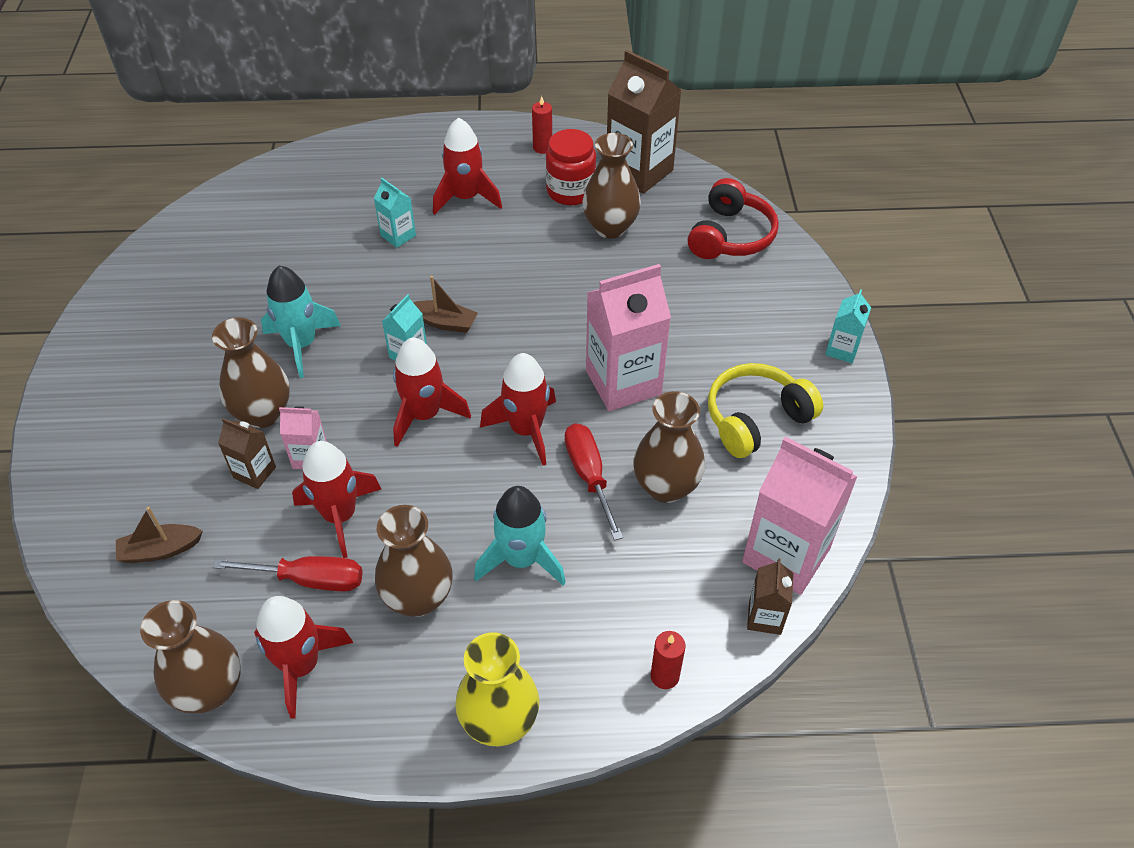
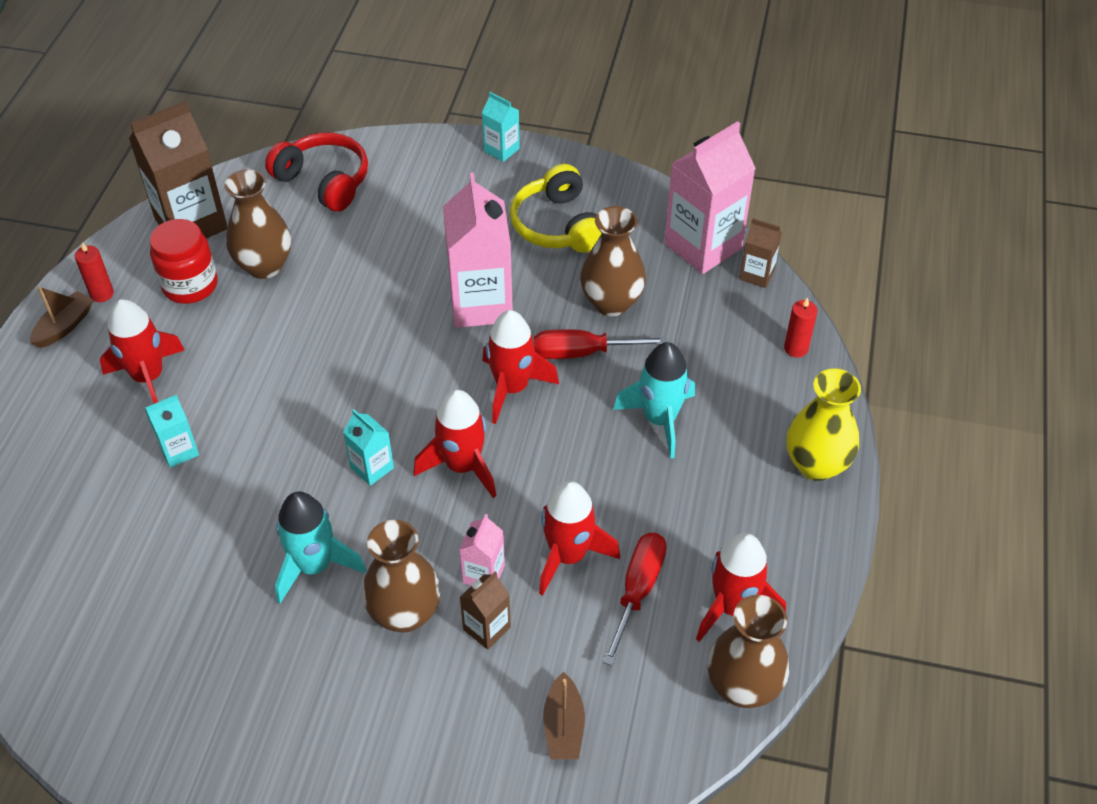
camera: 75 degrees left, 0 degrees up
brown vase [375,505,453,617] -> none
brown boat [413,276,478,333] -> brown boat moved to [30,286,93,348]

